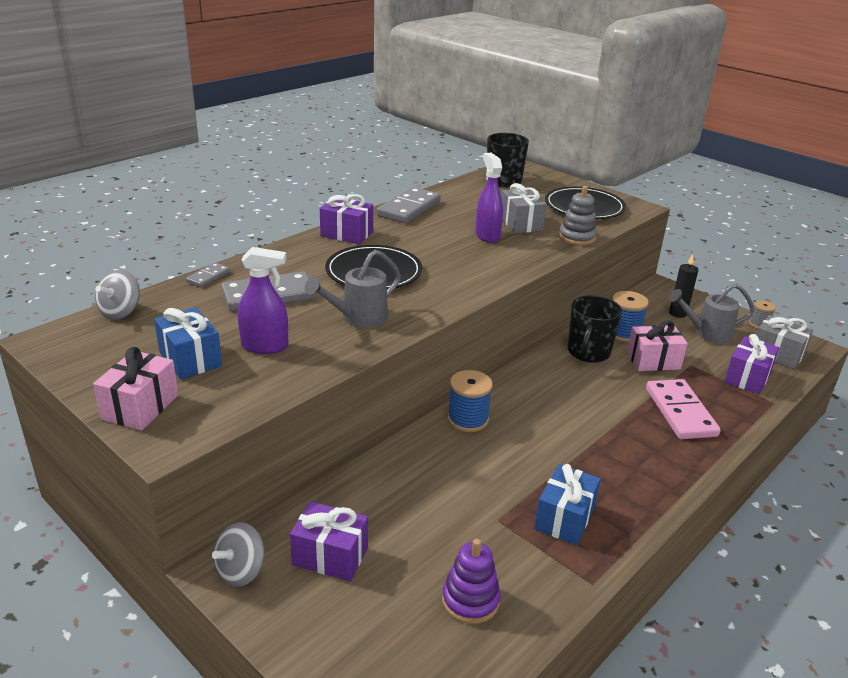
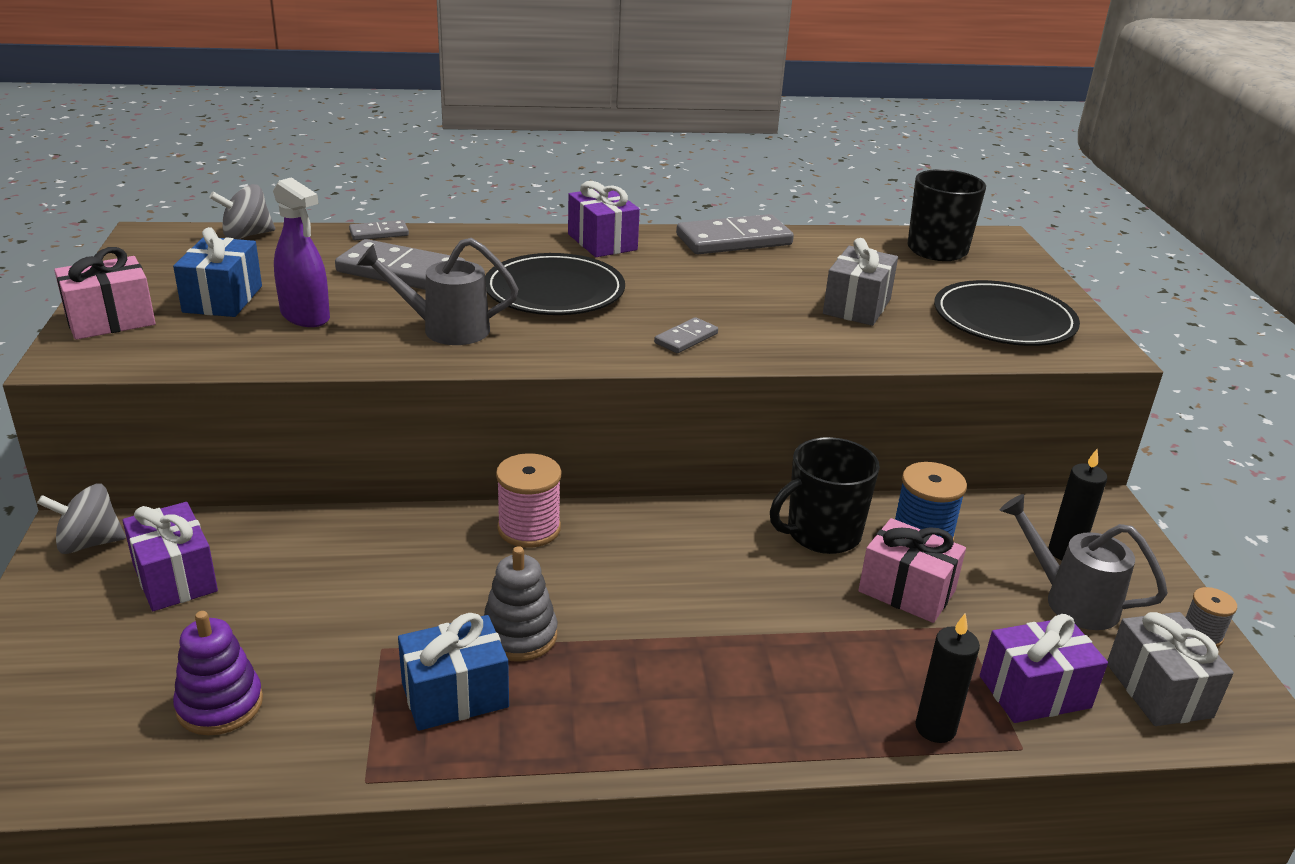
camera: 40 degrees right, 0 degrees up
blue spool [447,370,493,432] -> pink spool [496,453,561,548]
purple spray bottle [475,153,503,243] -> none
grey stacking toy [559,186,597,245] -> grey stacking toy moved to [483,546,557,661]
pink domino [646,379,721,439] -> none
none -> grey domino [654,317,718,353]
none -> black candle [915,613,980,743]

